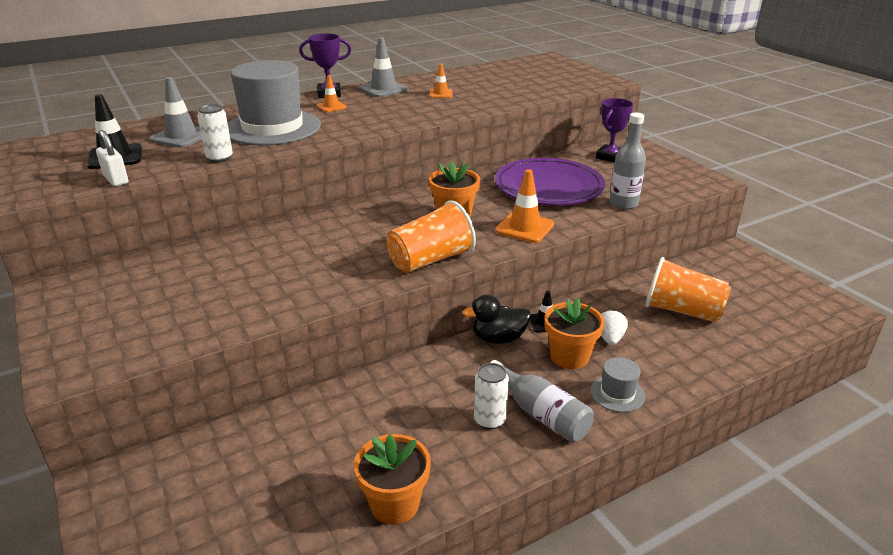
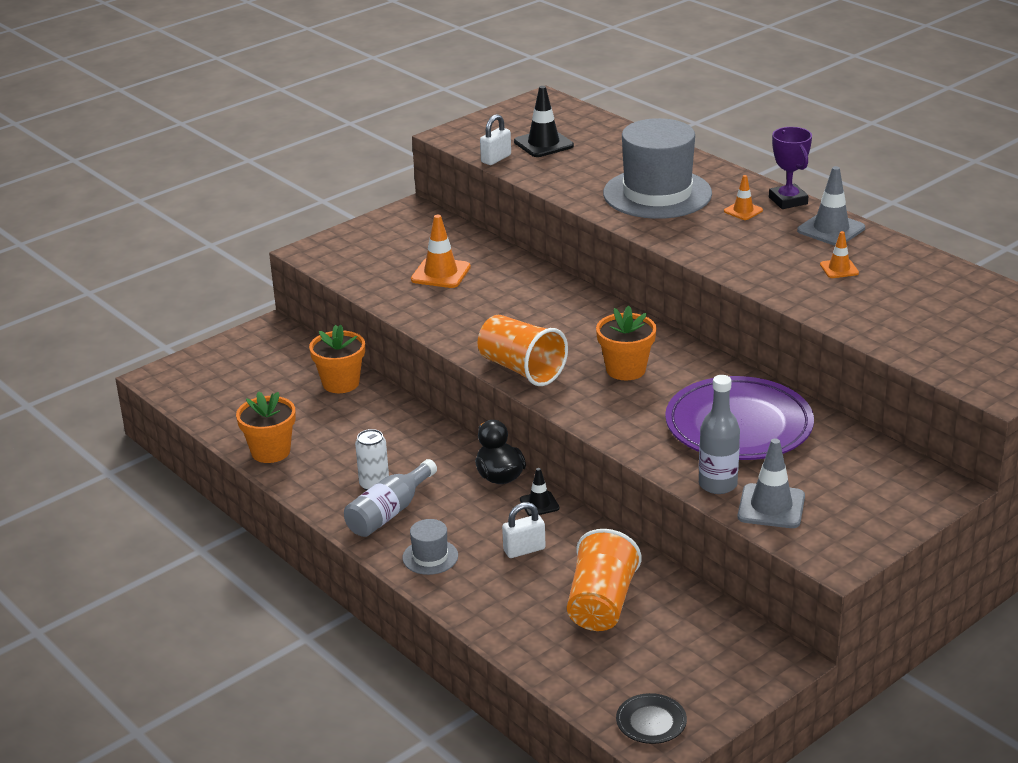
camera: 80 degrees right, 0 degrees up
grey traffic cone [150,77,202,148] -> grey traffic cone moved to [738,438,805,528]
white can [197,104,233,162] -> none
orange traffic cone [495,169,554,243] -> orange traffic cone moved to [411,215,471,288]
orange flower pot [544,298,605,369] -> orange flower pot moved to [309,325,365,393]
purple trophy [596,98,633,163] -> none
white strawberry [601,309,628,345] -> white padlock [502,502,545,558]
none -> black plate [616,693,687,744]

